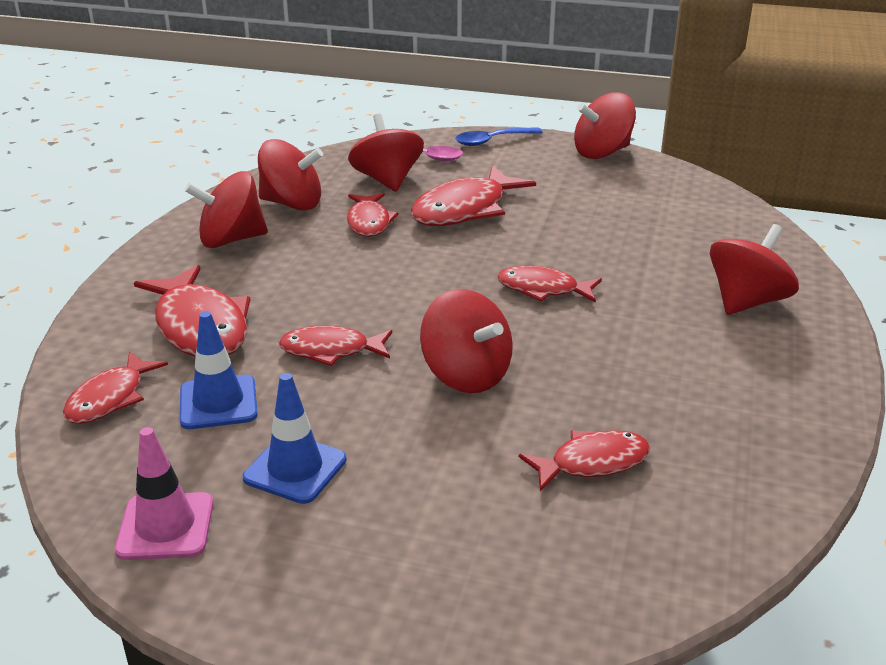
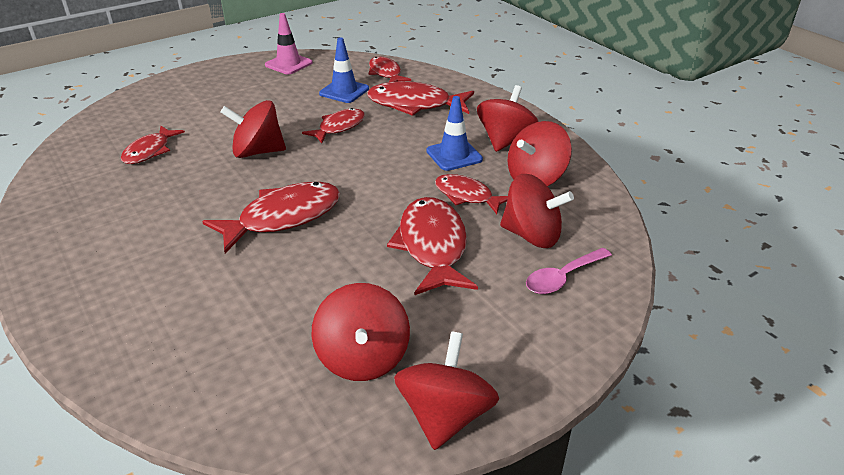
camera: 130 degrees right, 5 degrees up
blue traffic cone [243,373,347,504] -> blue traffic cone moved to [426,96,483,171]
blue spoon [455,127,543,146] -> none
red fish [497,266,602,303] -> red fish [202,182,340,253], size x1.62
red spinning top [710,224,799,315] -> red spinning top moved to [311,283,410,381]

